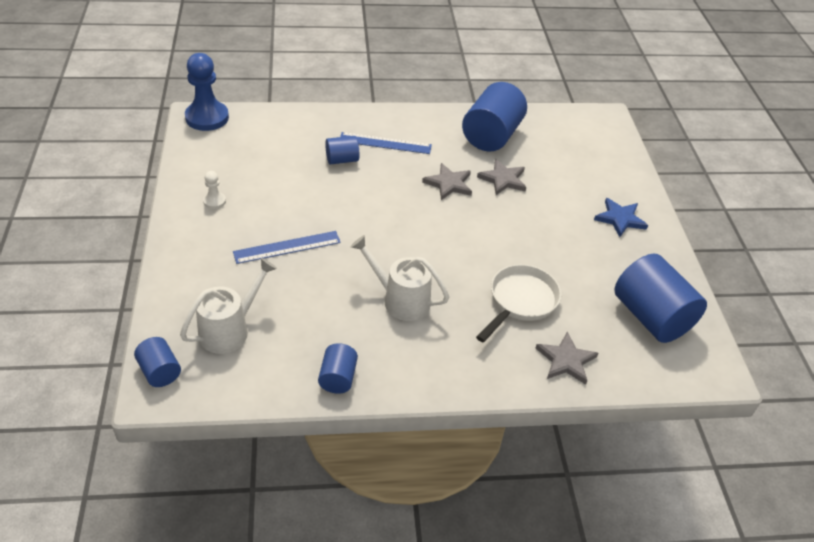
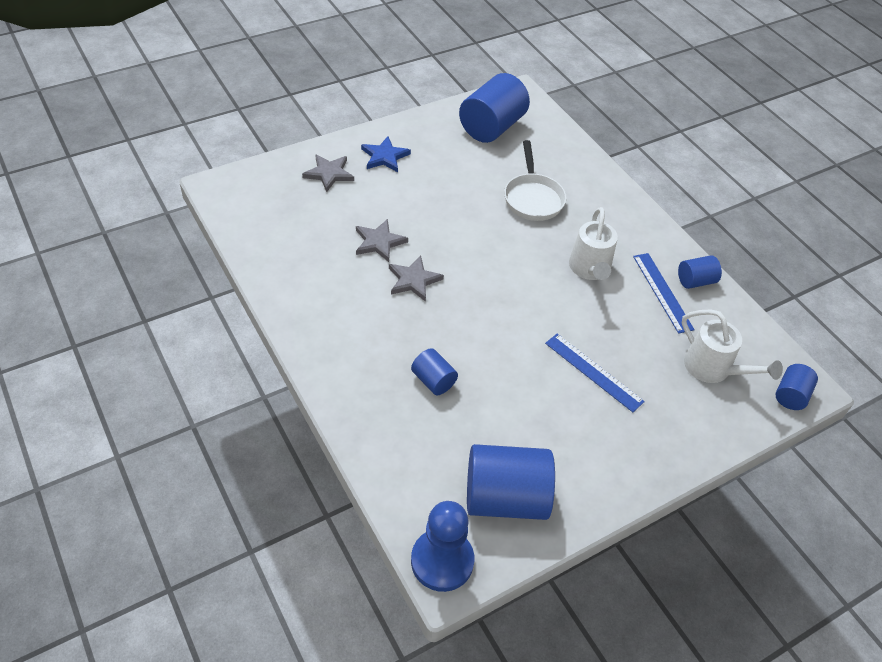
camera: 115 degrees left, 5 degrees up
white watering can [180,258,277,354] -> white watering can turned 150 degrees counterclockwise [682,309,783,383]
white pawn [203,171,226,209] -> none
blue ruler [340,132,432,154] -> blue ruler moved to [633,253,695,334]
blue cylinder [462,82,527,152] -> blue cylinder moved to [467,444,555,520]
white pan [476,264,561,342] -> white pan turned 105 degrees counterclockwise [504,140,567,221]
grey star [535,332,598,385] -> grey star moved to [302,154,354,192]

